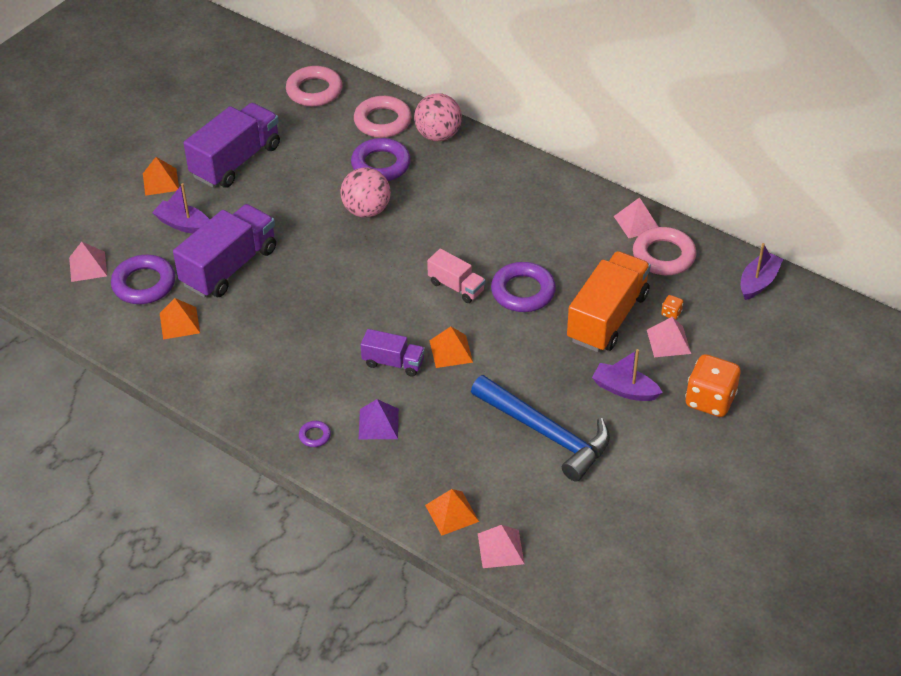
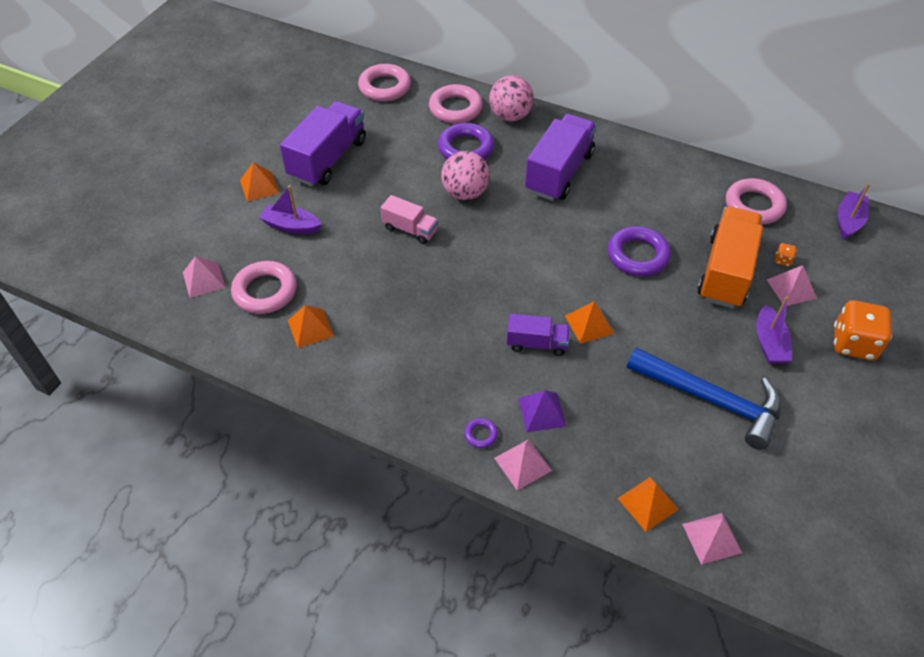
camera: 10 degrees left, 5 degrees up
purple ring [111,255,176,304] -> pink ring [231,261,297,314]
purple truck [173,204,276,298] -> purple truck moved to [525,114,597,201]
pink truck [427,249,486,303] -> pink truck moved to [380,195,438,244]
purple boat [592,349,663,401] -> purple boat turned 105 degrees counterclockwise [756,296,792,364]
pink pyramid [614,197,658,238] -> pink pyramid moved to [494,439,552,490]

